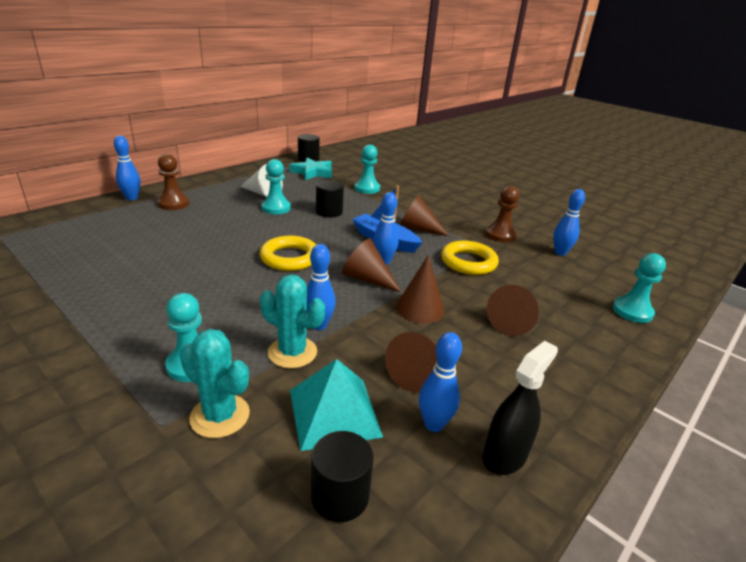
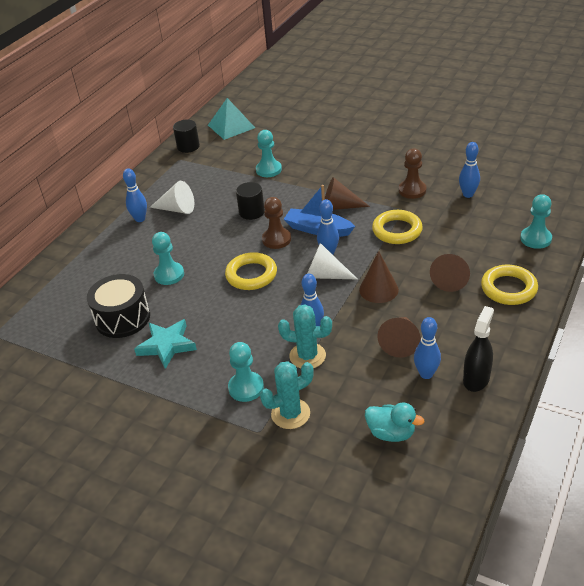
camera: 10 degrees left, 10 degrees up
blue bowling pin [114,136,140,200] -> blue bowling pin moved to [123,168,147,222]
brown pawn [157,154,189,210] -> brown pawn moved to [262,197,291,249]
turquoise cactus [180,329,250,438] -> turquoise cactus turned 45 degrees counterclockwise [260,361,314,429]
turquoise pawn [261,159,291,214] -> turquoise pawn moved to [152,232,184,285]
turquoise star [289,158,332,180] -> turquoise star moved to [134,319,197,369]
turquoise pyramid [290,359,383,451] -> turquoise pyramid moved to [208,98,255,140]
black cylinder [311,431,374,522] -> turquoise duck [365,402,424,442]
brown cone [342,239,402,293] -> white cone [307,243,357,279]
none -> black drum [87,274,150,338]
none -> yellow ring [481,265,538,305]

